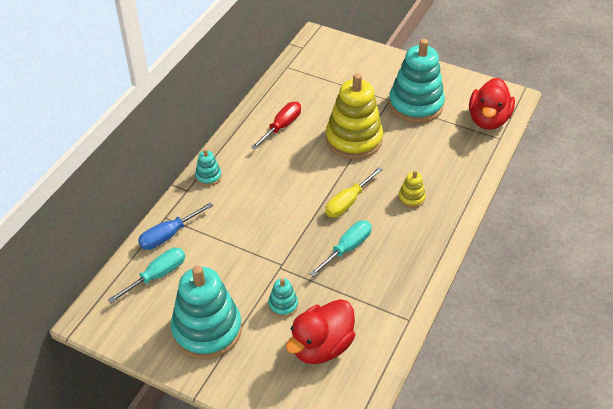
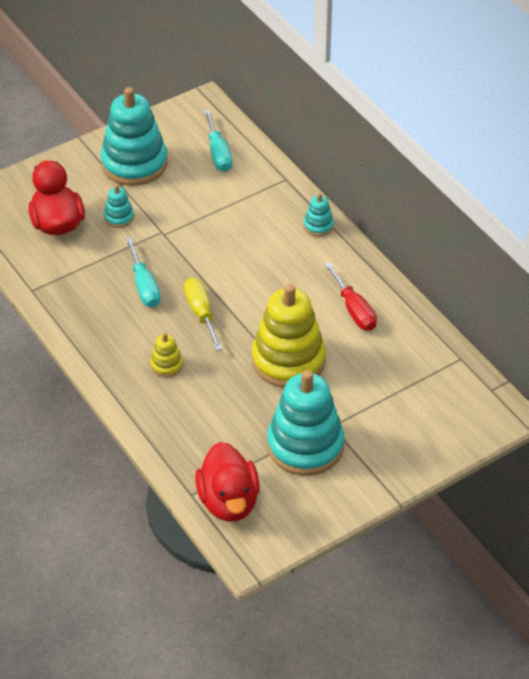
camera: 120 degrees right, 0 degrees up
blue screwdriver [138,202,214,250] -> none
red duck [469,78,515,130] -> red duck turned 150 degrees counterclockwise [195,442,260,522]

